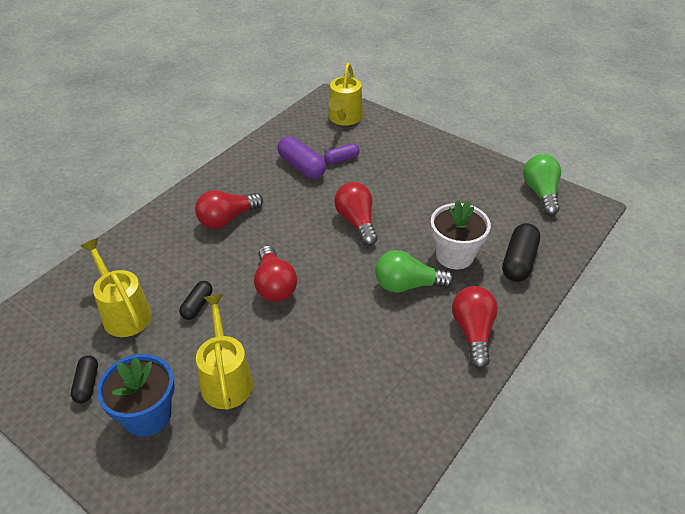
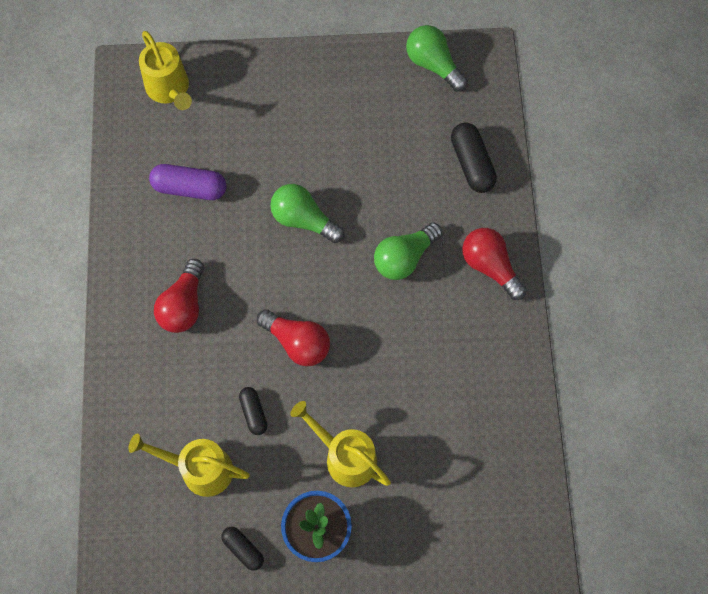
camera: 40 degrees left, 25 degrees up
purple capsule [324,143,360,164] -> none
red light bulb [334,182,378,246] -> green light bulb [270,184,345,243]
white flower pot [430,200,491,269] -> none

